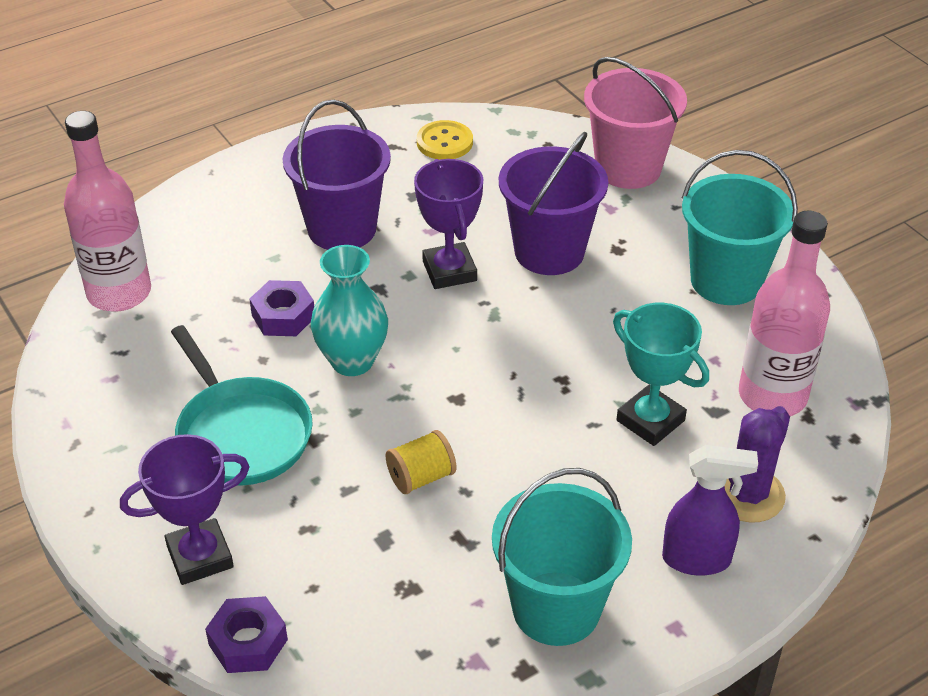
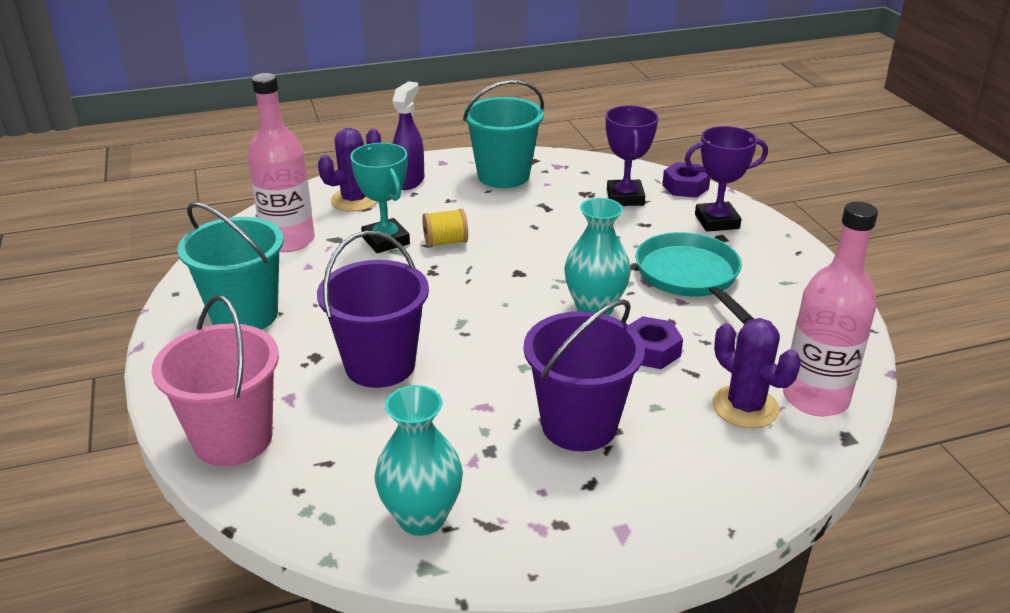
camera: 165 degrees left, 10 degrees down
yellow spool [386,430,456,494] -> yellow spool moved to [422,209,468,247]
purple trophy [414,159,483,289] -> purple trophy moved to [606,106,658,206]
yellow button [417,120,473,160] -> turquoise vase [375,385,463,536]
purple spray bottle [662,445,758,576] -> purple spray bottle turned 90 degrees clockwise [393,81,424,190]
none -> purple cactus [712,318,801,428]

